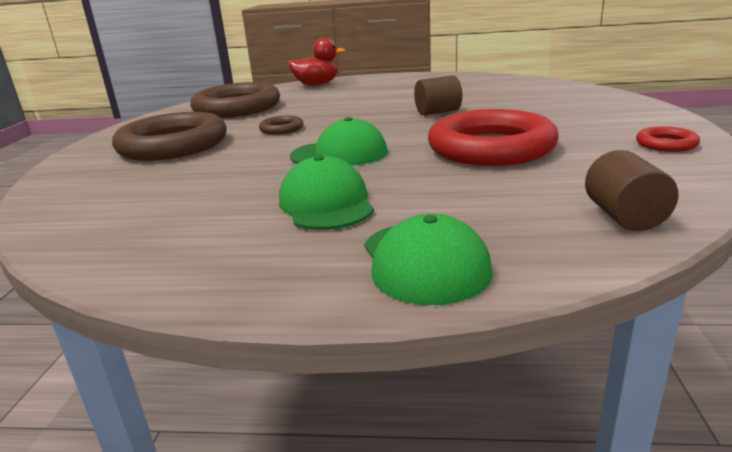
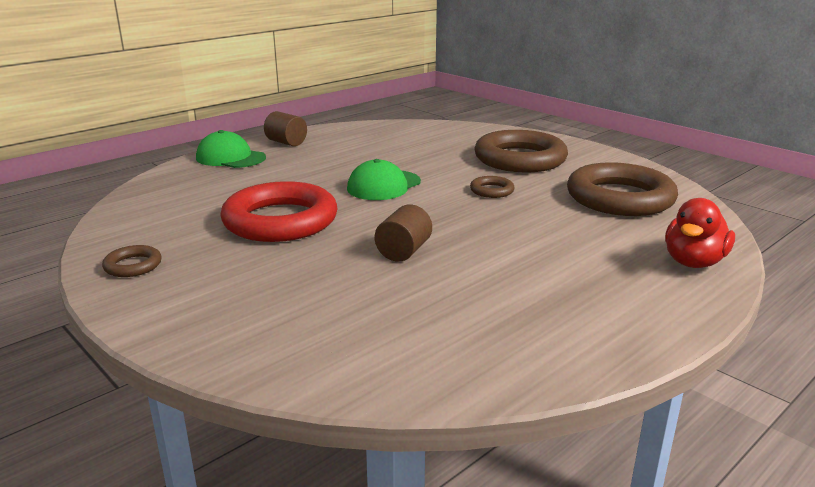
camera: 130 degrees right, 0 degrees up
green cap [279,155,374,230] -> none
brown cylinder [585,150,679,231] -> brown cylinder moved to [264,111,307,146]
red ring [636,126,700,152] -> brown ring [102,245,162,277]

